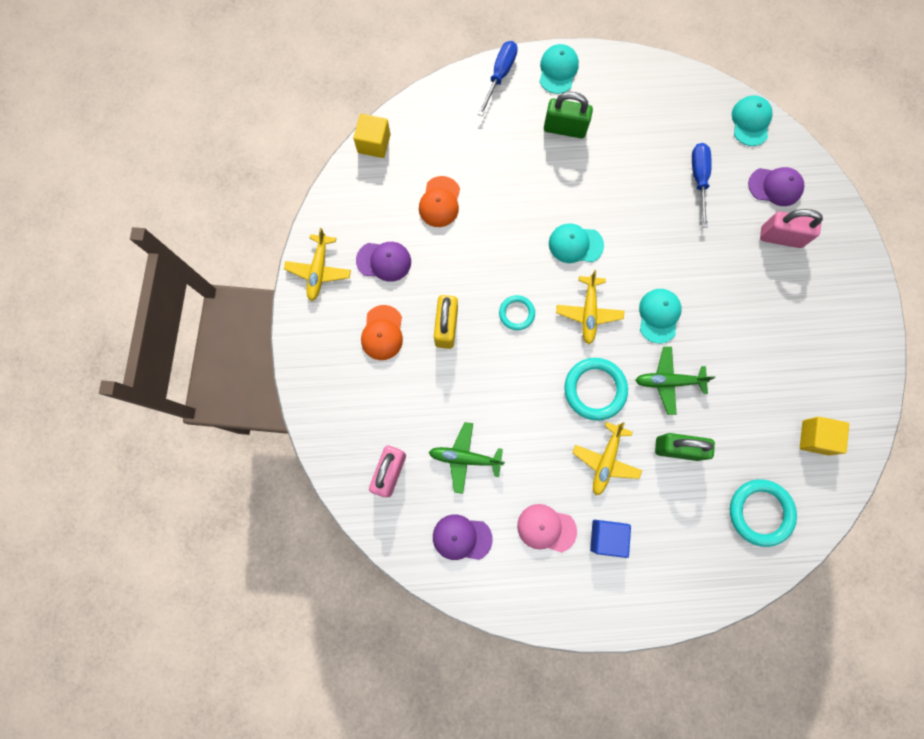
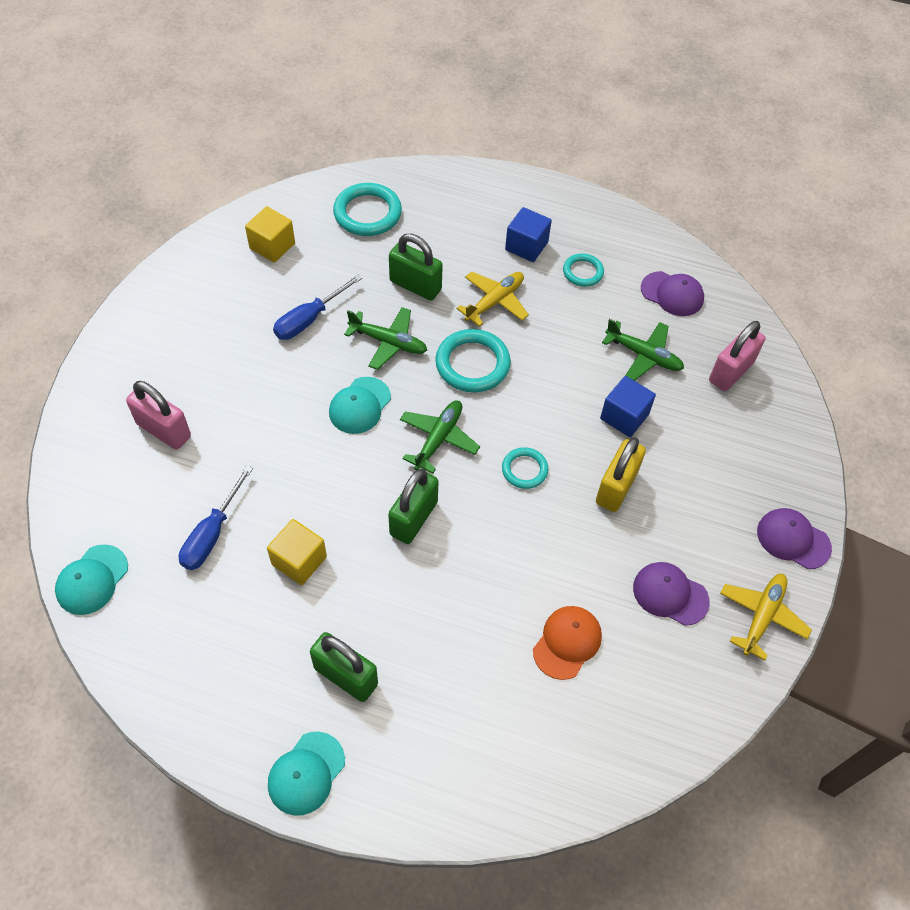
camera: 160 degrees left, 20 degrees down
yellow cube [353,114,391,158] -> yellow cube moved to [267,519,327,585]
orange cap [361,305,403,360] -> none
blue screwdriver [478,41,518,116] -> blue screwdriver moved to [273,275,362,340]
pink cap [517,504,577,553] -> turquoise ring [563,253,604,287]
turquoise cap [549,224,604,263] -> green padlock [388,469,439,544]
yellow plane [556,270,624,345] -> green plane [400,401,480,473]
purple cap [748,167,804,206] -> purple cap moved to [757,508,832,569]
none -> blue cube [600,376,656,437]

